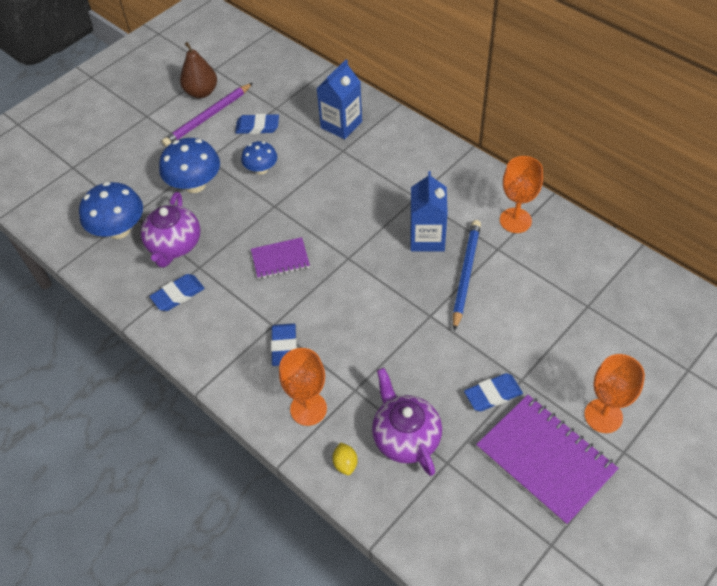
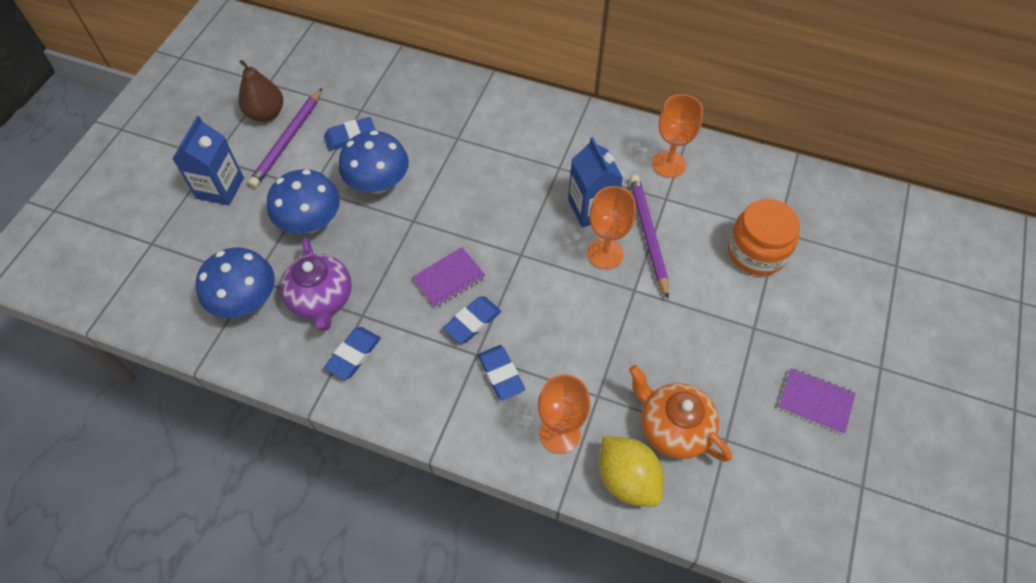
camera: 25 degrees left, 5 degrees up
blue mushroom [241,141,277,174] -> blue mushroom [338,130,409,194], size x1.65
blue carton [316,60,362,139] -> blue carton moved to [172,116,244,205]
yellow lemon [332,442,358,475] -> yellow lemon [599,437,664,507], size x2.09
purple teapot [372,368,442,476] -> orange teapot [629,365,732,462]
blue pencil [453,220,481,331] -> purple pencil [630,175,669,299]
blue eraser [464,373,523,411] -> blue eraser moved to [443,296,501,344]
purple notebook [476,395,619,525] -> purple notebook [778,368,856,434], size x0.55
orange goblet [584,354,645,433] -> orange goblet moved to [587,186,636,269]
none -> orange jar [728,199,800,276]

